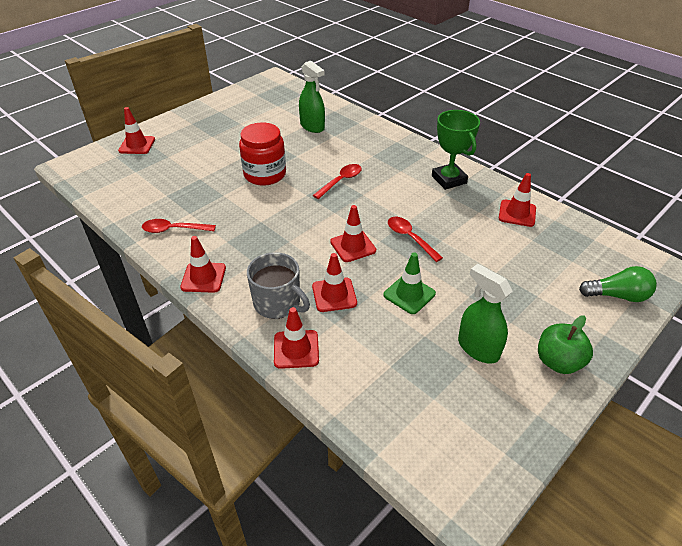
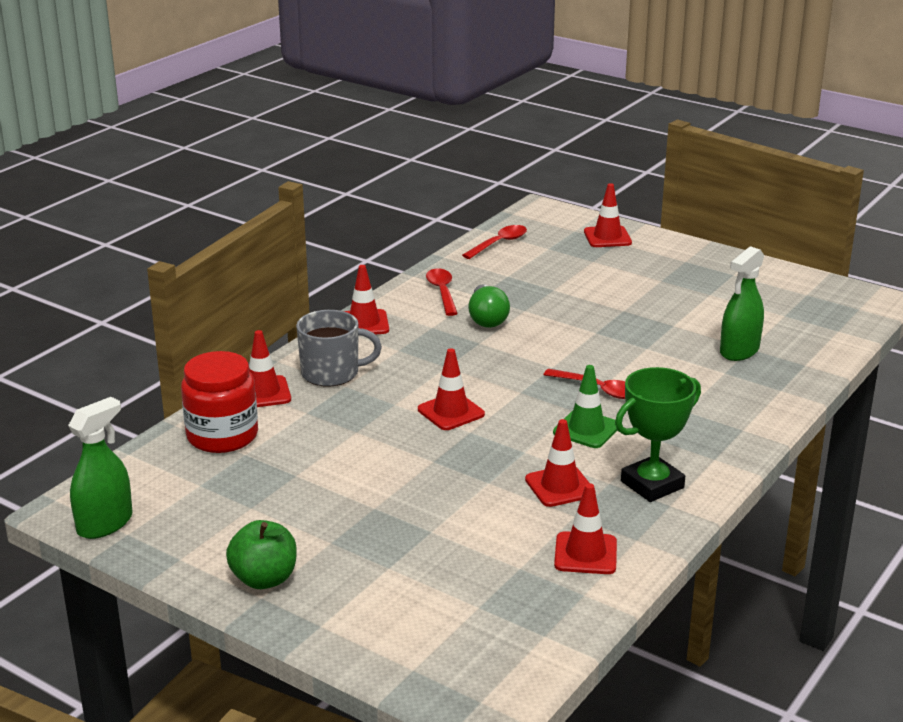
camera: 80 degrees right, 15 degrees down
red jar [239,123,286,186] -> red jar moved to [181,351,258,453]
grey mug [247,252,310,319] -> grey mug turned 120 degrees counterclockwise [296,310,382,387]
red traffic cone [312,253,357,312] -> red traffic cone moved to [525,419,596,507]
green traffic cone [383,252,436,314] -> green traffic cone moved to [553,365,617,448]
red spoon [388,217,443,262] -> red spoon moved to [462,225,527,259]
green spray bottle [458,264,513,364] -> green spray bottle moved to [68,397,133,539]
green light bulb [579,266,657,302] -> green light bulb moved to [468,284,510,328]

